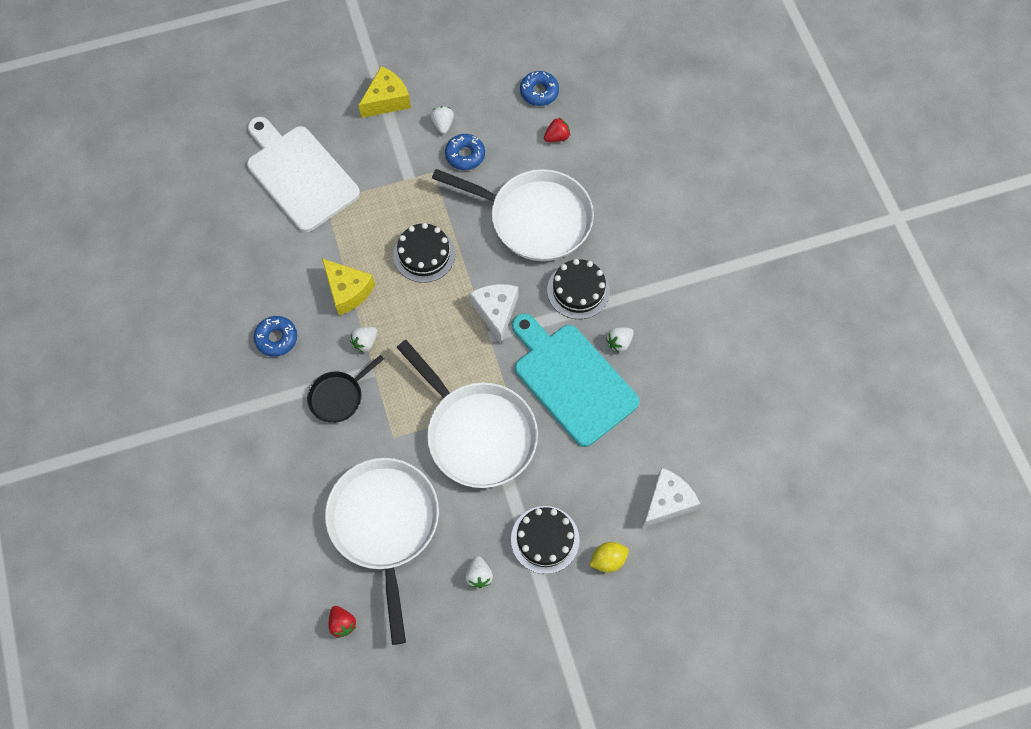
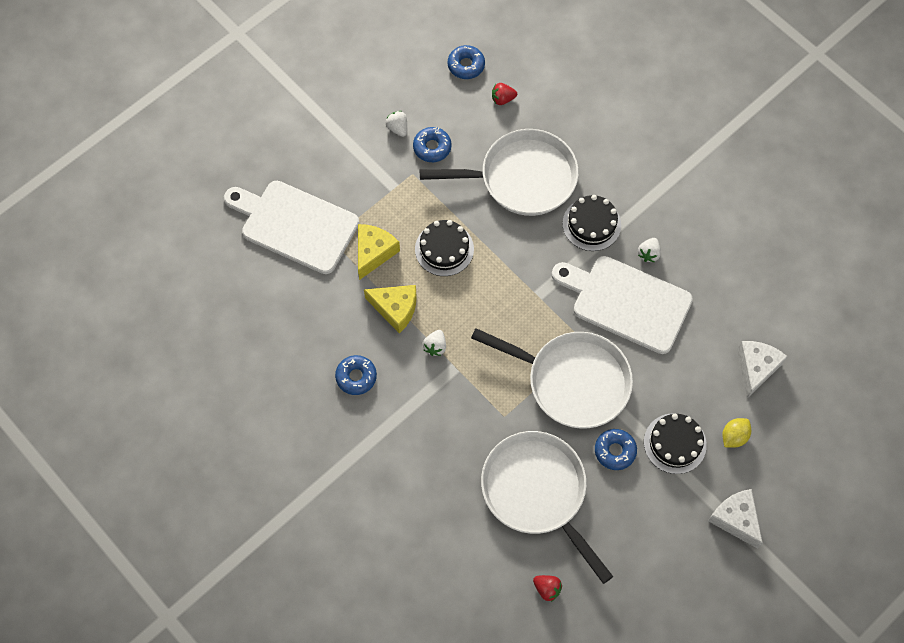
camera: 25 degrees left, 0 degrees up
black pan [307,355,384,423] -> none
yellow cheese [358,66,411,118] -> yellow cheese moved to [358,224,400,280]
white strawberry [465,556,493,588] -> none
white cheese [470,284,518,343] -> white cheese moved to [708,489,763,549]
turquoise cutting board [512,313,640,447] -> white cutting board [552,256,693,354]
red strawberry [544,118,570,142] -> red strawberry turned 135 degrees counterclockwise [492,83,517,105]
none -> blue donut [595,429,637,470]

